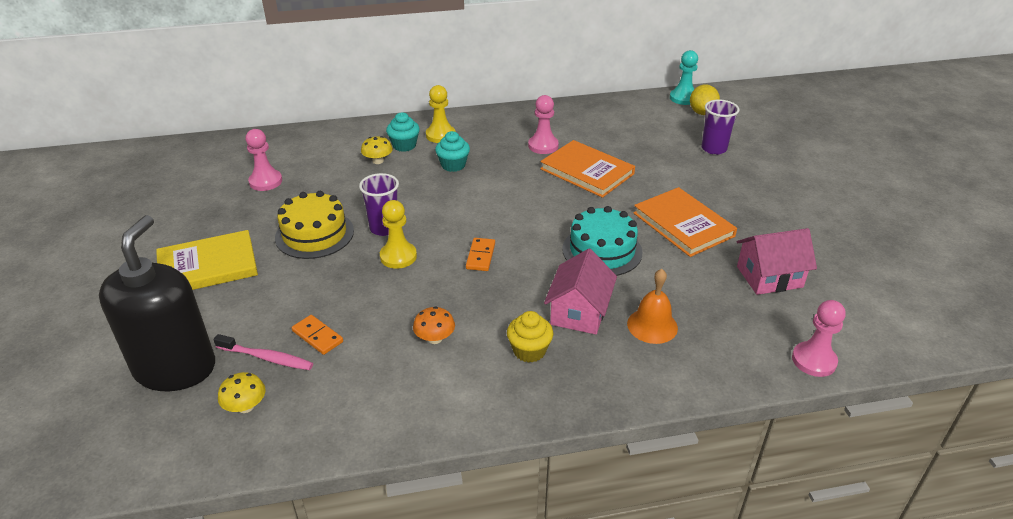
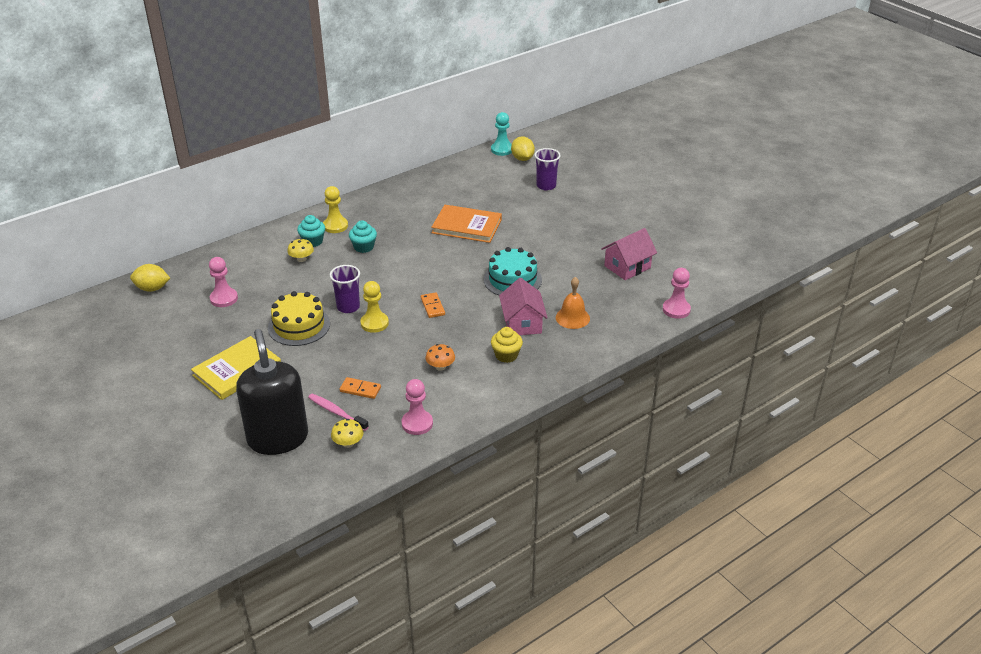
camera: 25 degrees left, 0 degrees up
pink toothbrush [213,334,313,370] -> pink toothbrush turned 135 degrees counterclockwise [308,394,369,431]
pink pawn [528,95,559,154] -> pink pawn moved to [402,379,433,435]
orange book [633,187,737,257] -> none
none -> yellow lemon [130,264,170,292]

